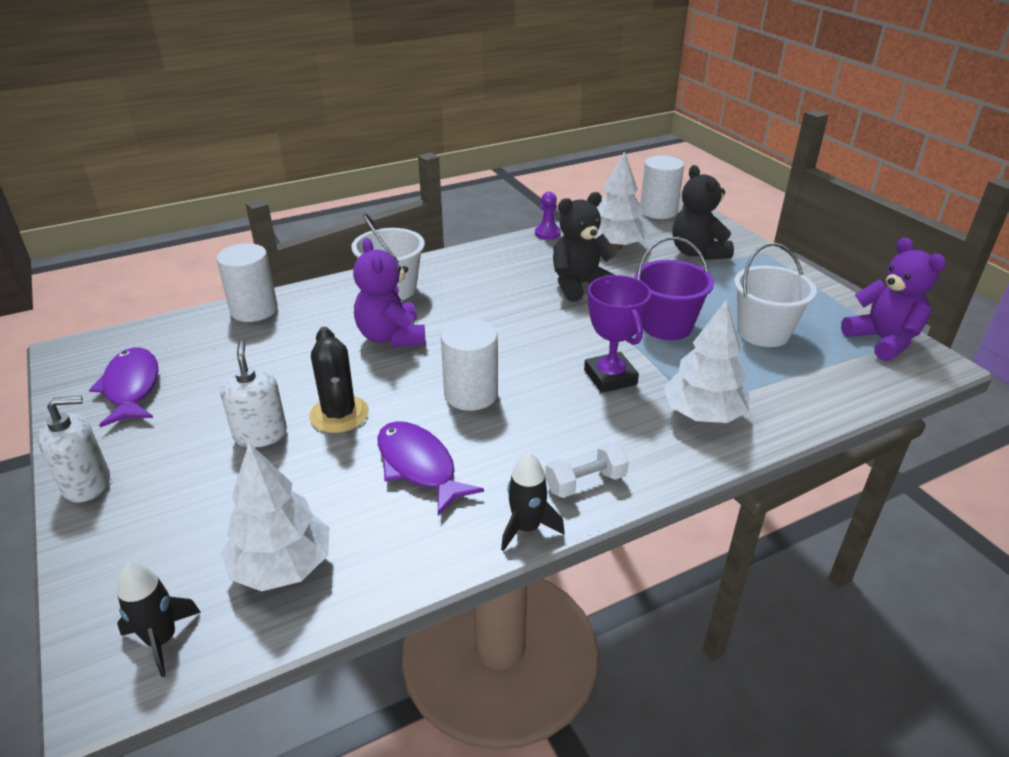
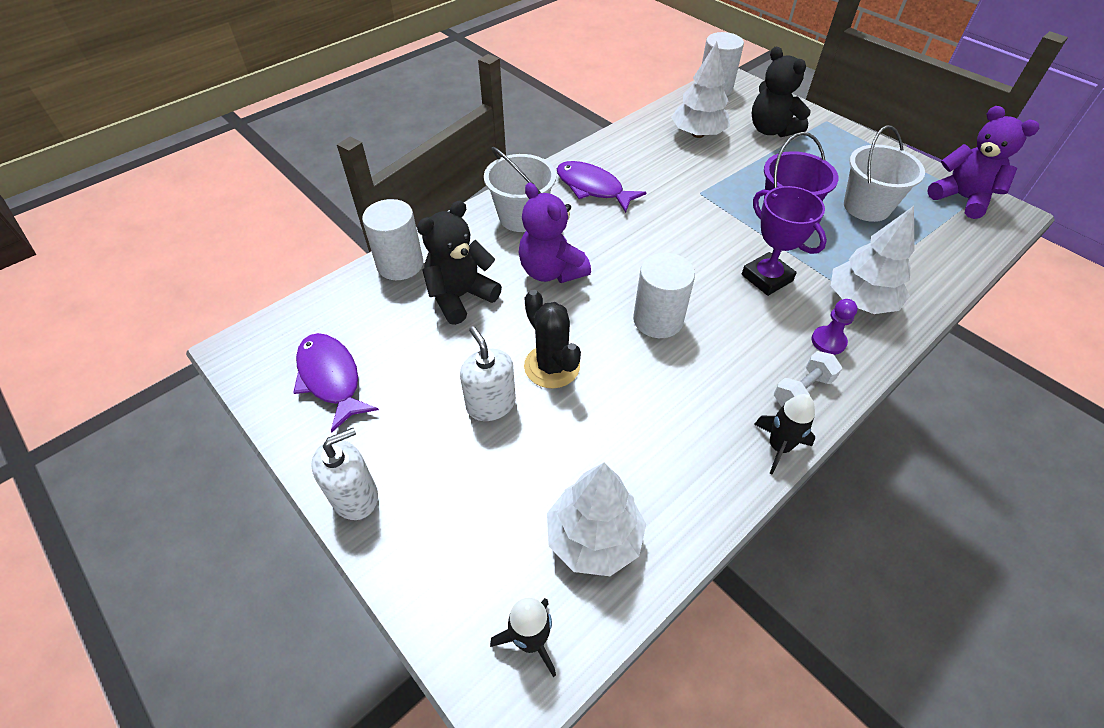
camera: 15 degrees left, 15 degrees up
purple fish [377,421,484,516] -> purple fish moved to [557,161,647,213]
purple pawn [535,192,561,240] -> purple pawn moved to [811,299,858,355]
black teddy bear [553,192,617,302] -> black teddy bear moved to [417,201,502,325]

